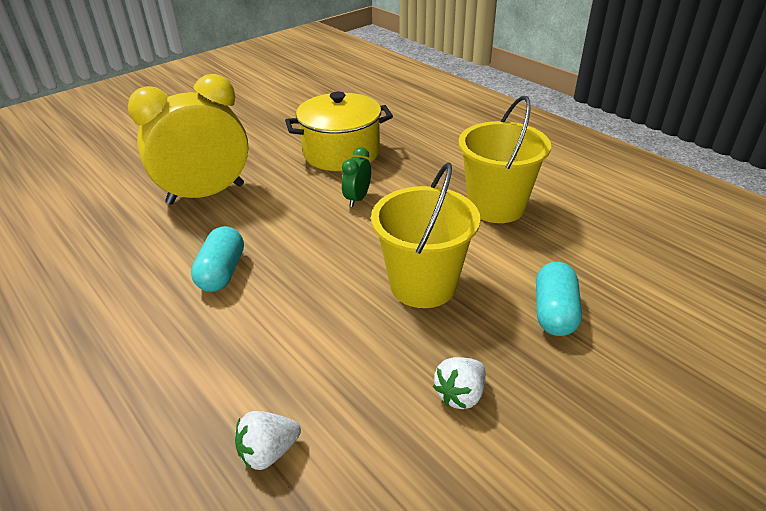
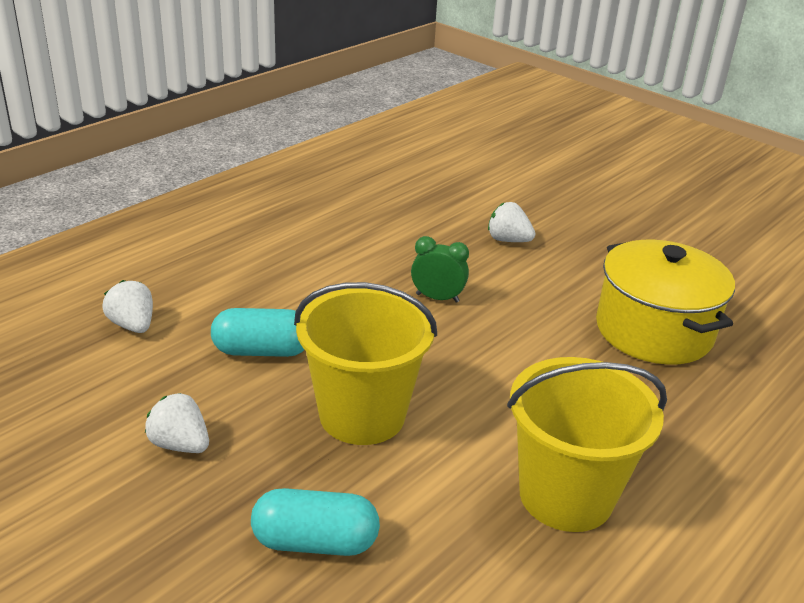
camera: 80 degrees right, 5 degrees down
yellow clock [128,74,248,205] -> white strawberry [488,202,535,242]
turquoise capsule [191,226,244,292] -> turquoise capsule moved to [211,308,305,357]
green clock [342,147,371,207] -> green clock moved to [411,236,469,303]

